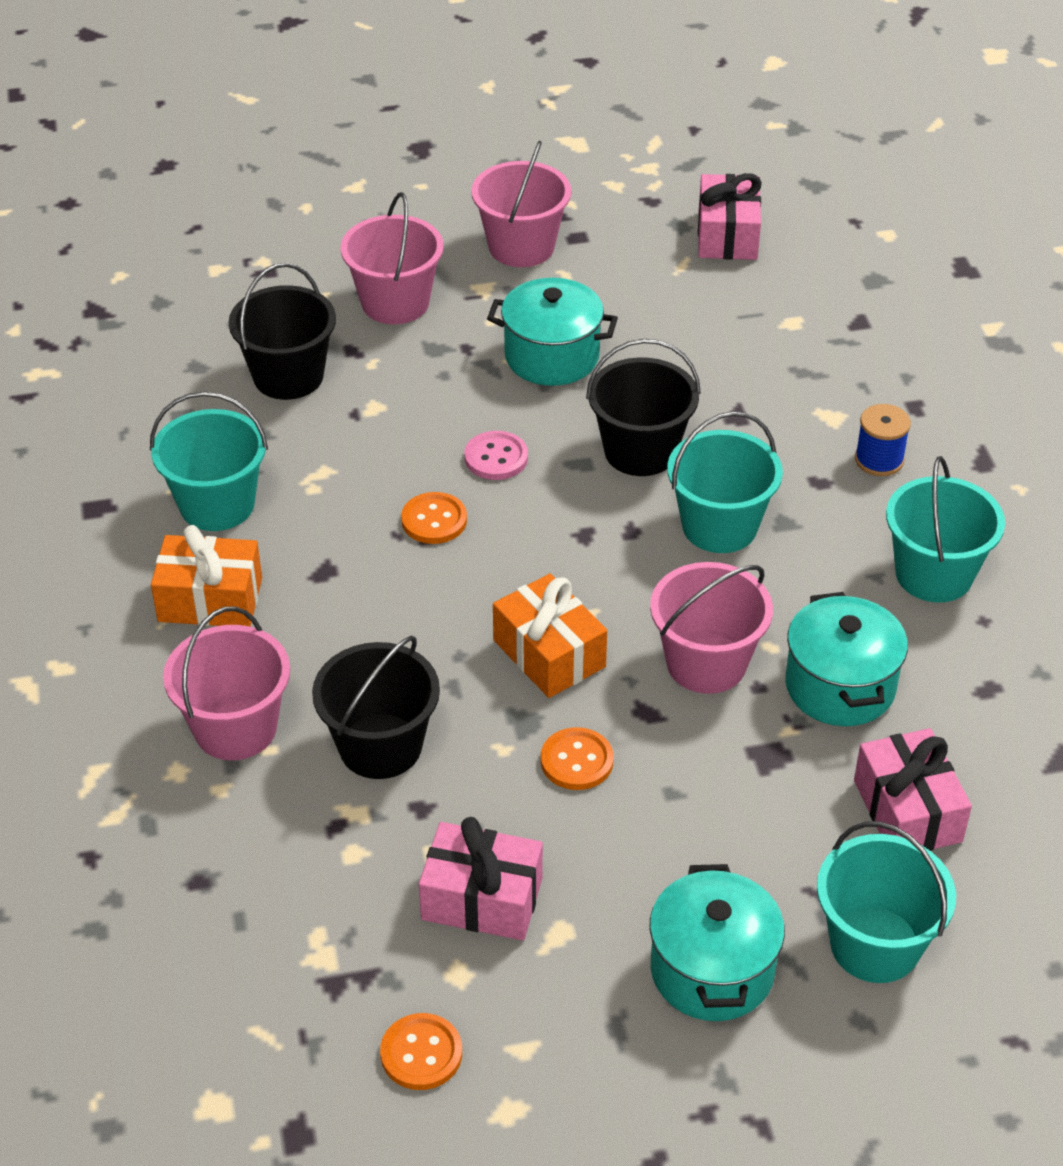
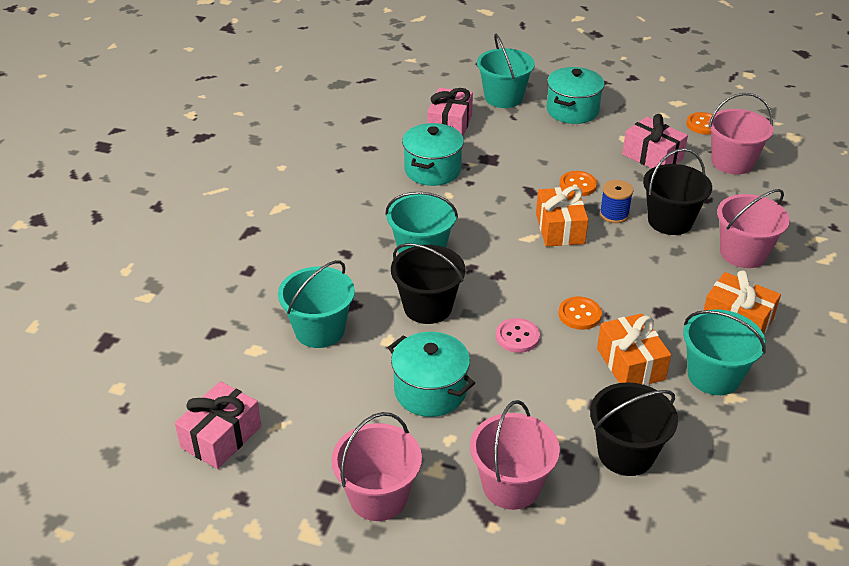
camera: 150 degrees left, 5 degrees down
pink bucket [650,562,773,694] -> pink bucket moved to [709,93,774,174]
blue spool [855,404,911,476] -> blue spool moved to [600,180,633,223]
turquoise bucket [886,456,1005,603] -> turquoise bucket moved to [278,260,355,348]
none -> orange gift [597,313,671,385]

